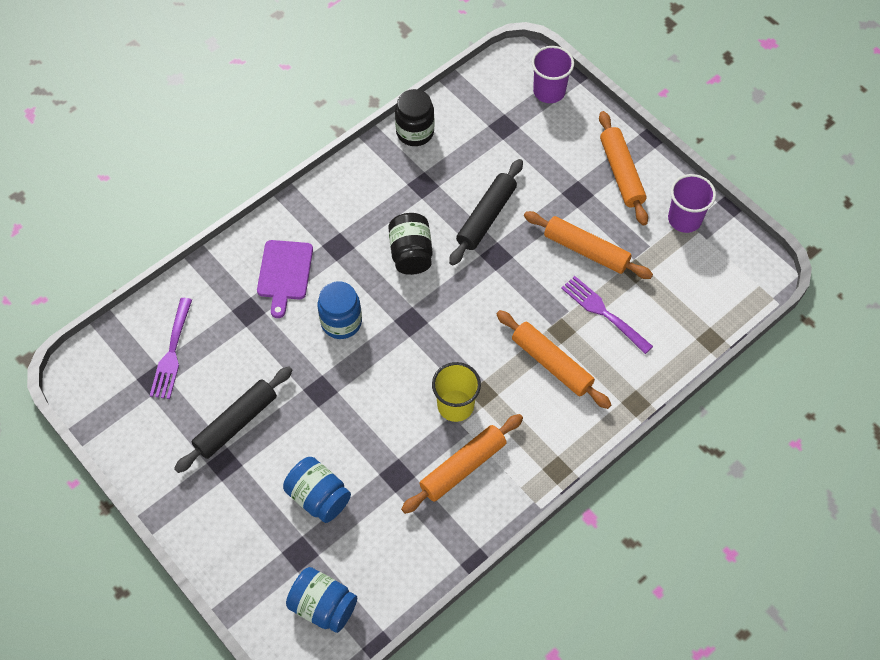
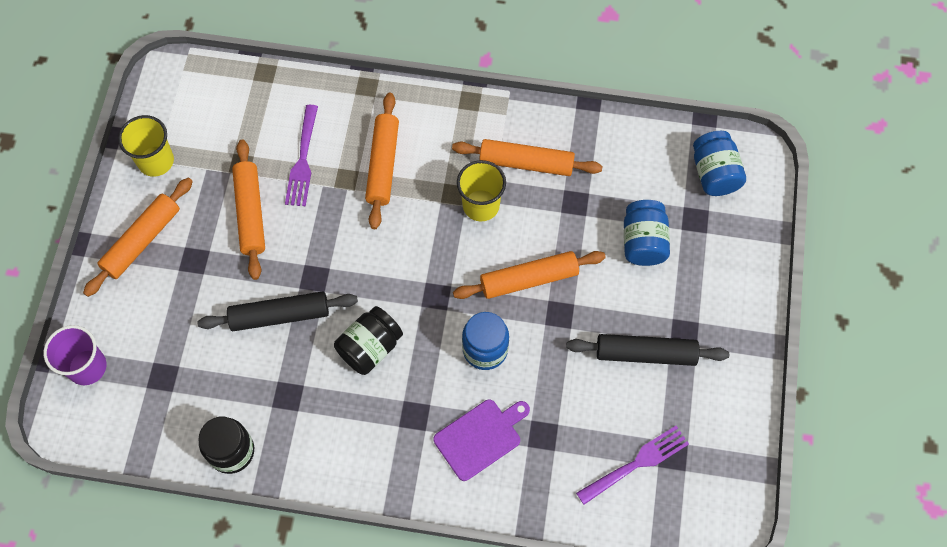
camera: 130 degrees left, 5 degrees up
purple cup [668,174,716,233] -> yellow cup [118,115,174,177]
none -> orange rolling pin [453,251,606,299]

